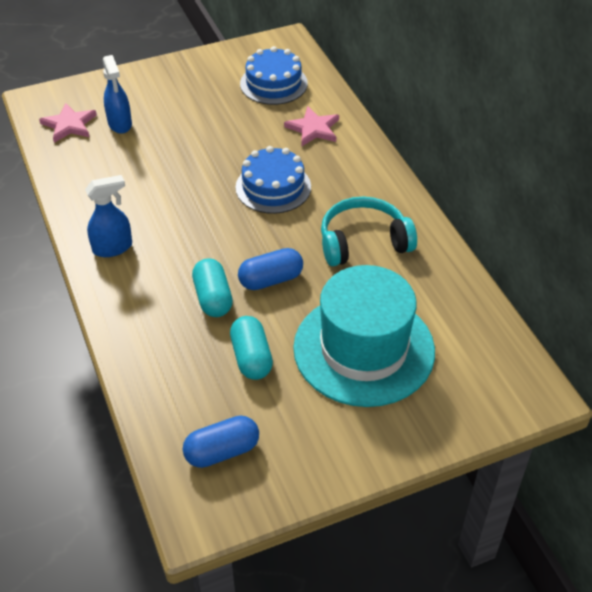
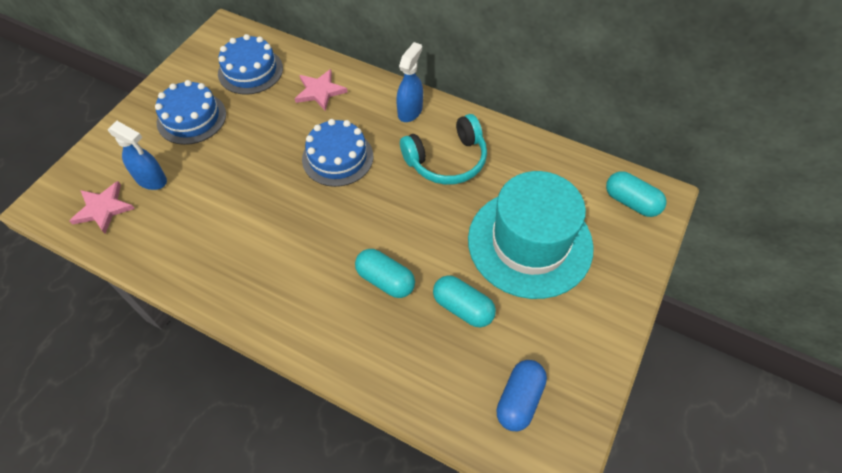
camera: 40 degrees left, 10 degrees up
blue spray bottle [85,175,132,257] -> blue spray bottle moved to [396,42,423,122]
blue capsule [238,248,303,290] -> none
turquoise headphones [321,197,417,266] -> turquoise headphones turned 150 degrees counterclockwise [400,114,487,185]
none -> blue cake [155,80,226,145]
none -> turquoise capsule [606,171,667,217]

